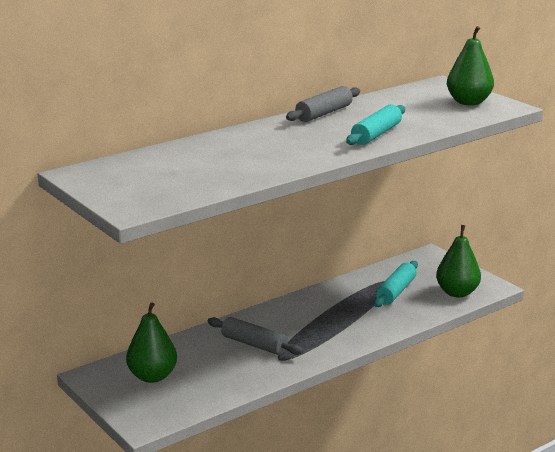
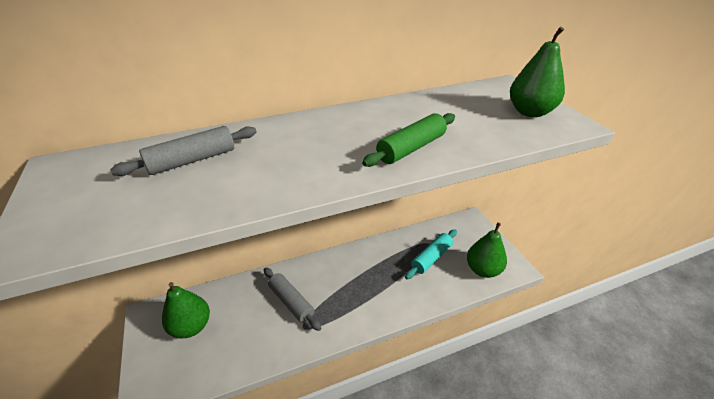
camera: 15 degrees right, 15 degrees up
grey rolling pin [286,86,360,122] -> grey rolling pin moved to [110,126,257,176]
turquoise rolling pin [346,104,405,145] -> green rolling pin [362,113,455,167]

